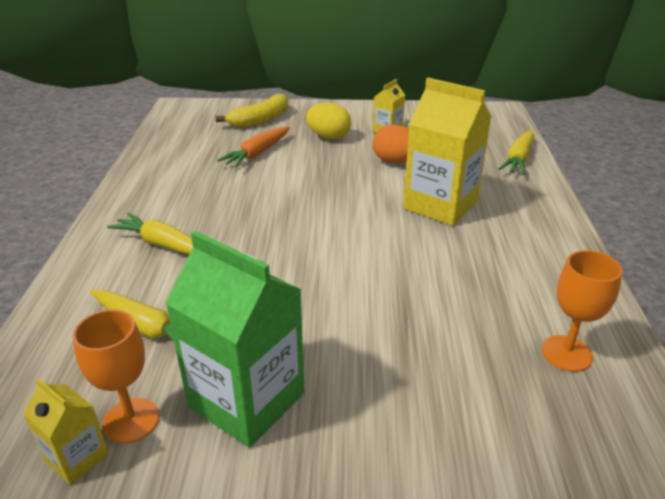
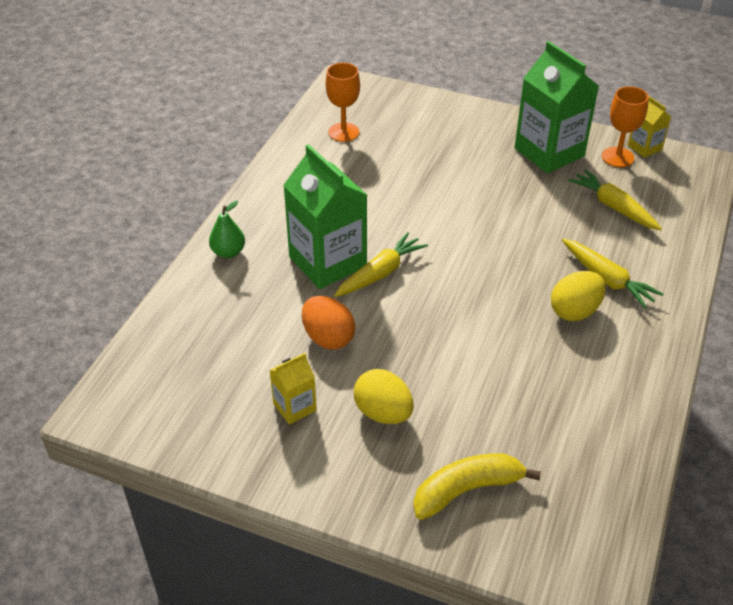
camera: 160 degrees left, 10 degrees up
orange carrot [217,126,290,168] -> none
yellow carton [403,78,492,225] -> green carton [283,144,367,289]
yellow carrot [498,130,534,175] -> yellow carrot moved to [334,232,428,297]
none -> green pear [209,201,245,258]
none -> yellow egg [551,271,606,321]

